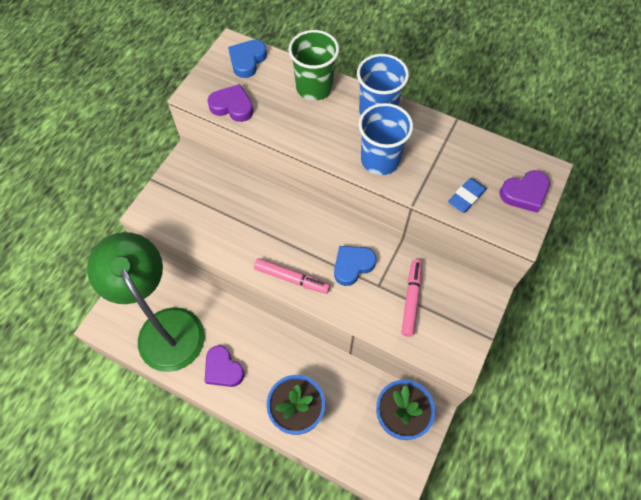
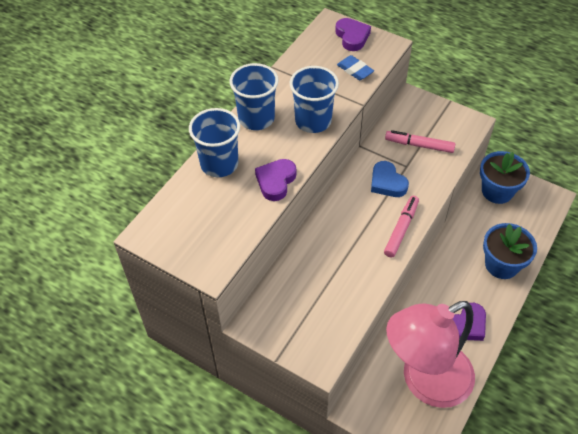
camera: 85 degrees left, 10 degrees down
green lamp [87,232,205,372] -> pink lamp [386,301,475,408]
purple heart [207,84,253,122] -> purple heart moved to [255,159,296,201]
blue heart [228,40,267,78] -> none
green cup [289,30,339,101] -> blue cup [189,108,240,177]

